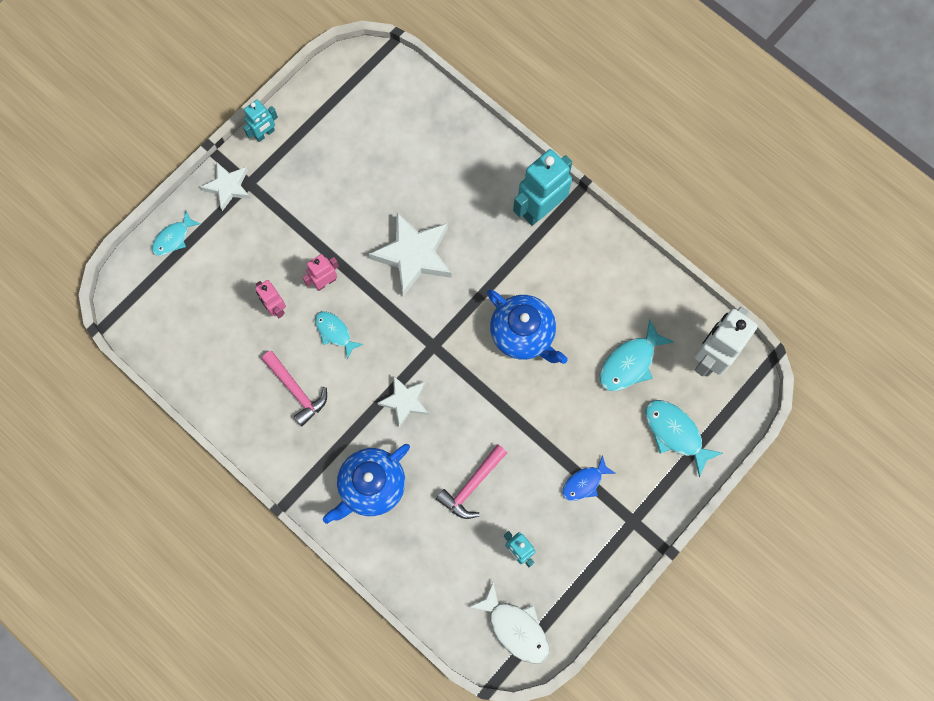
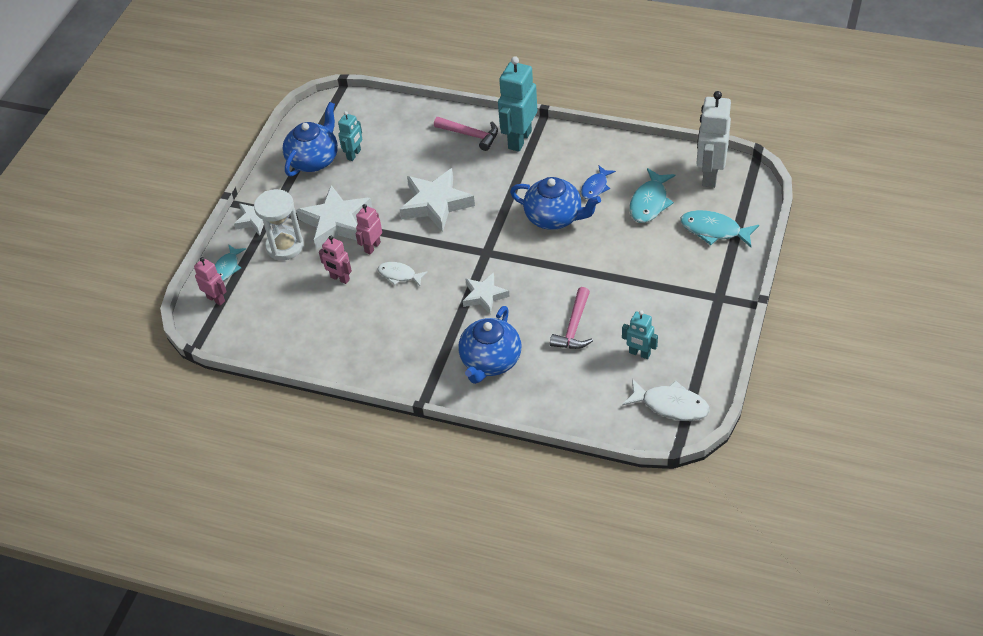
camera: 20 degrees left, 25 degrees down
turquoise robot [243,100,278,142] -> turquoise robot moved to [338,111,362,161]
pink hammer [262,351,327,426] -> pink hammer moved to [434,117,498,151]
turquoise fish [315,311,363,359] -> white fish [377,262,428,286]
blue fish [562,455,616,501] -> blue fish moved to [581,166,616,199]
none -> pink robot [194,257,227,306]
none -> white hourglass [254,189,304,260]
none -> blue teapot [283,102,338,177]
none -> white star [296,185,373,249]

